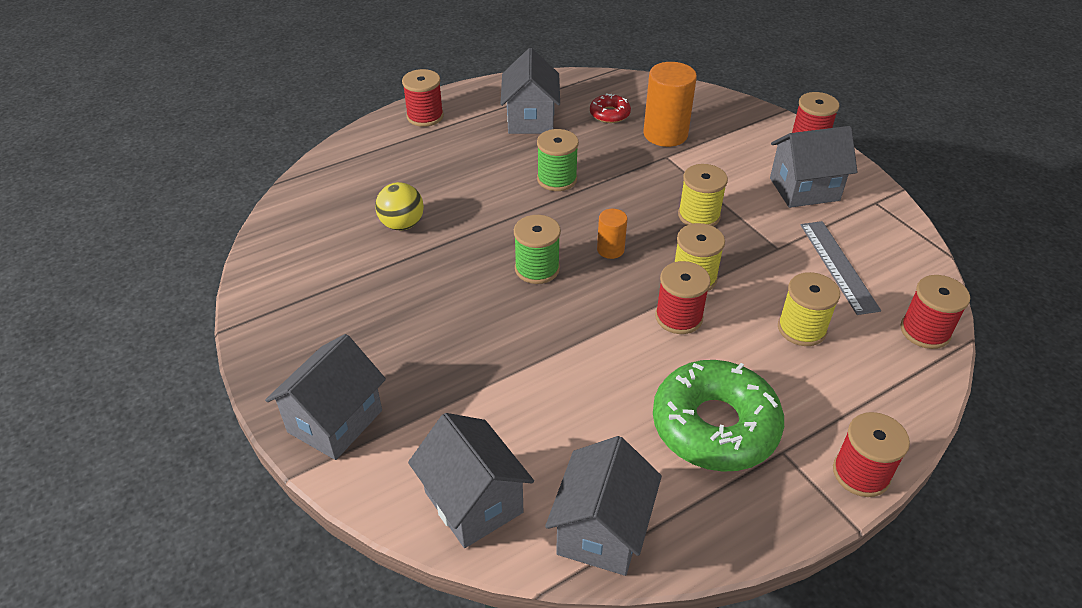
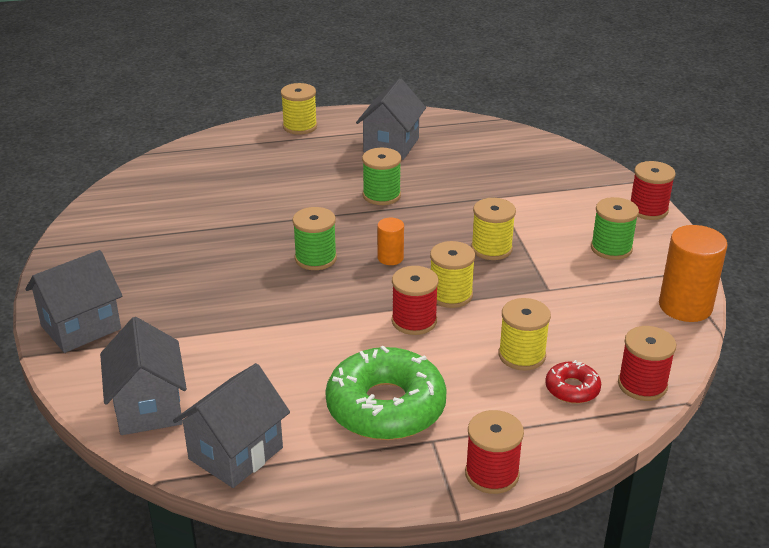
camera: 20 degrees right, 10 degrees down
yellow ball [375,182,424,230] -> none
red spool [402,69,444,127] -> yellow spool [281,83,317,135]
red donut [590,93,631,123] -> red donut moved to [545,360,601,404]
orange cylinder [643,62,697,147] -> orange cylinder moved to [659,225,728,322]
grey house [770,126,857,208] -> green spool [591,197,639,260]
grey ruler [801,221,881,315] -> none

